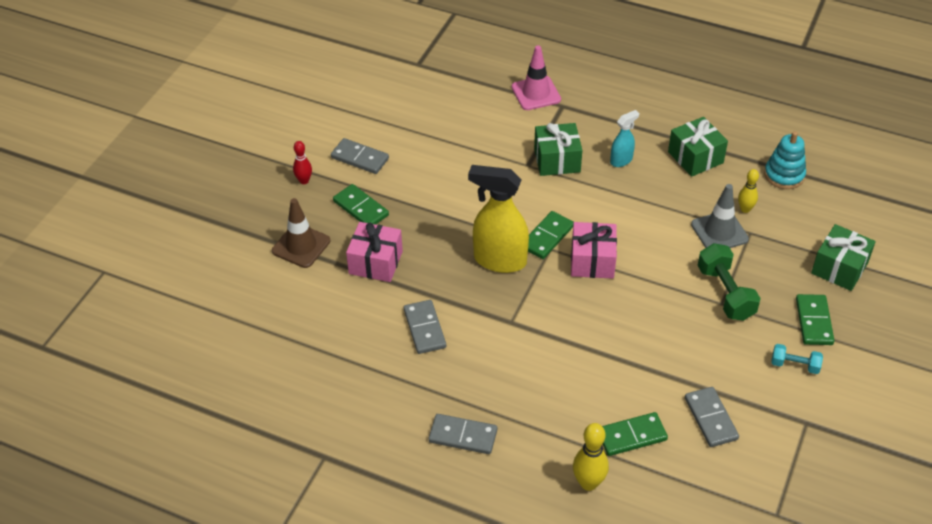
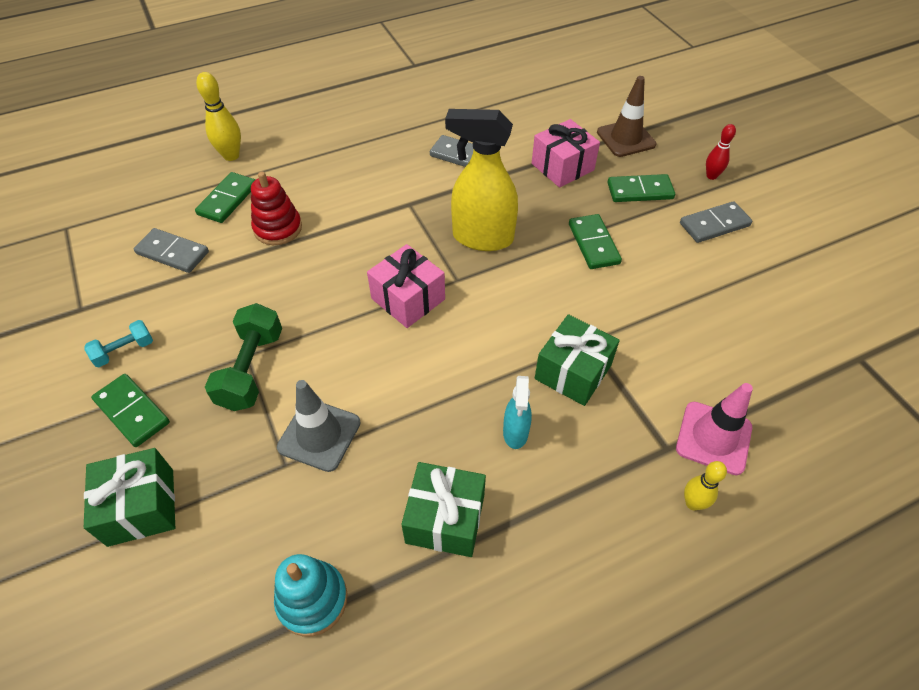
camera: 130 degrees right, 5 degrees up
grey domino [429,414,497,454] -> none
yellow spray bottle [468,165,529,273] -> yellow spray bottle turned 135 degrees counterclockwise [445,109,518,251]
green domino [528,211,574,259] -> green domino moved to [569,214,622,269]
green dumbbell [697,243,761,321] -> green dumbbell turned 75 degrees clockwise [205,303,282,411]
yellow bowling pin [738,169,759,213] -> yellow bowling pin moved to [684,461,727,510]
none -> red stacking toy [251,172,302,245]

